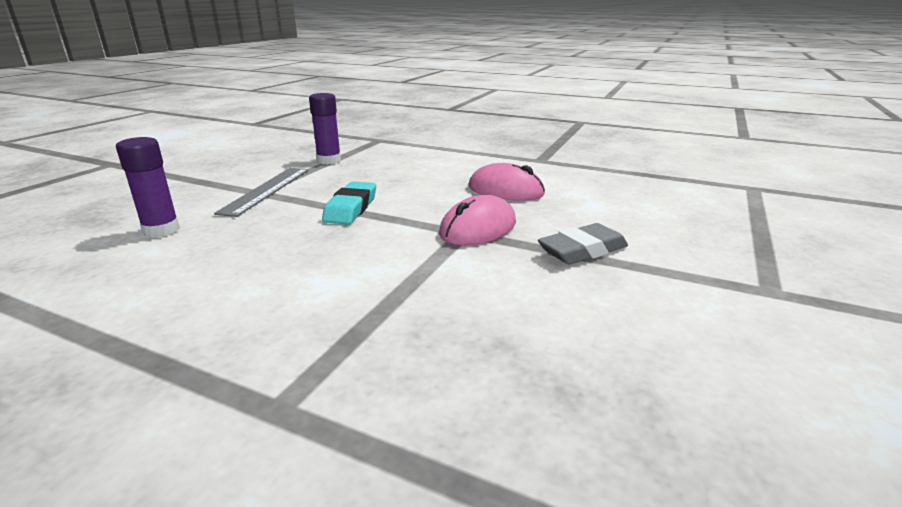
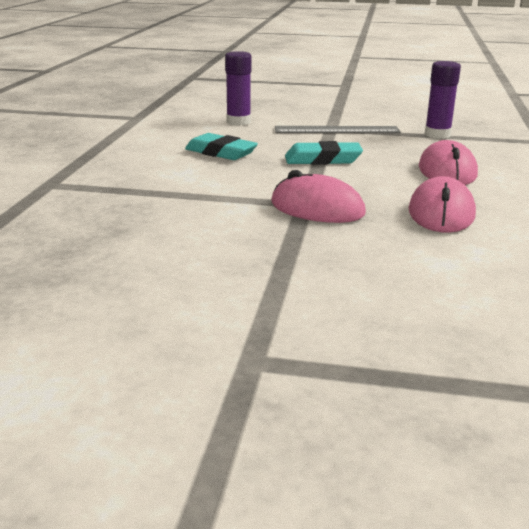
camera: 75 degrees right, 0 degrees up
grey eraser [538,223,628,264] -> none
none -> turquoise eraser [185,133,258,160]
none -> pink mouse [419,140,478,185]

